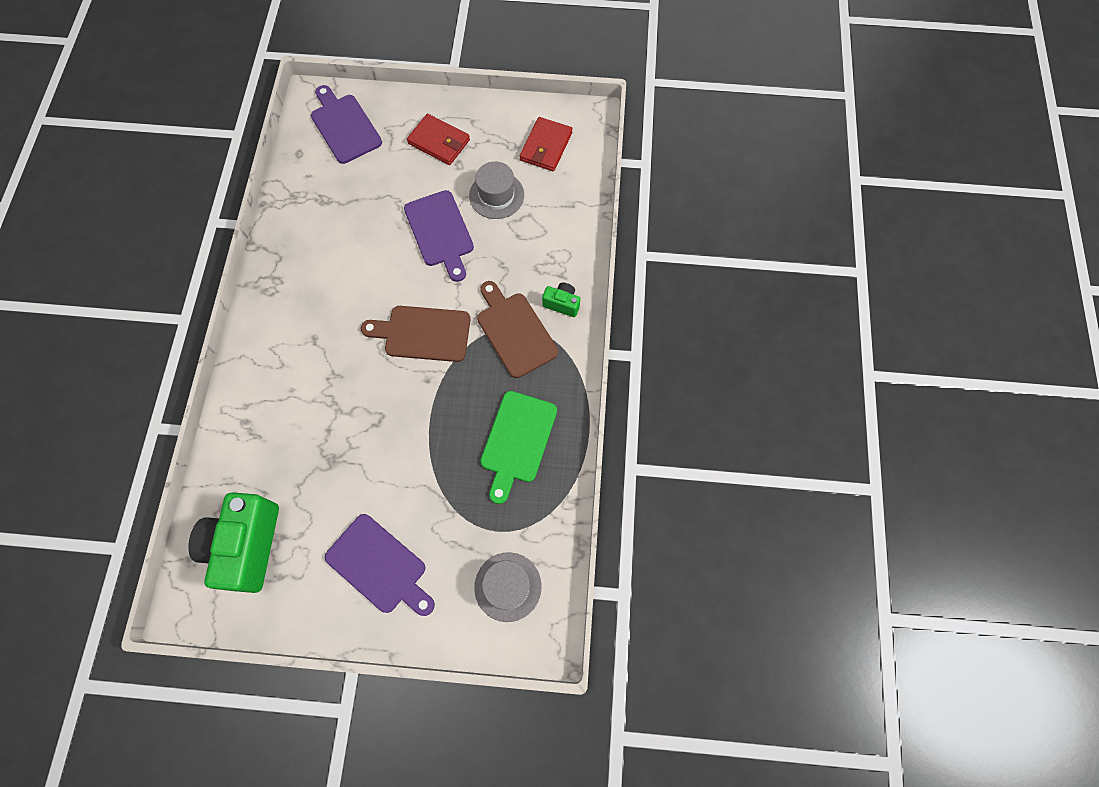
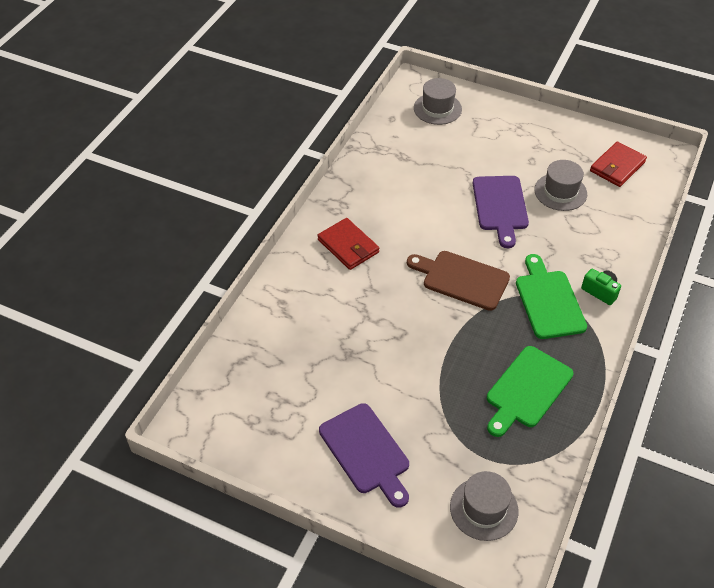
camera: 20 degrees right, 20 degrees down
green camera [188,492,279,593] -> none
purple cutting board [311,85,382,164] -> grey hat [414,78,462,125]
red wallet [407,114,470,165] -> red wallet moved to [317,218,379,270]
brown cutting board [477,281,558,378] -> green cutting board [516,254,587,339]

